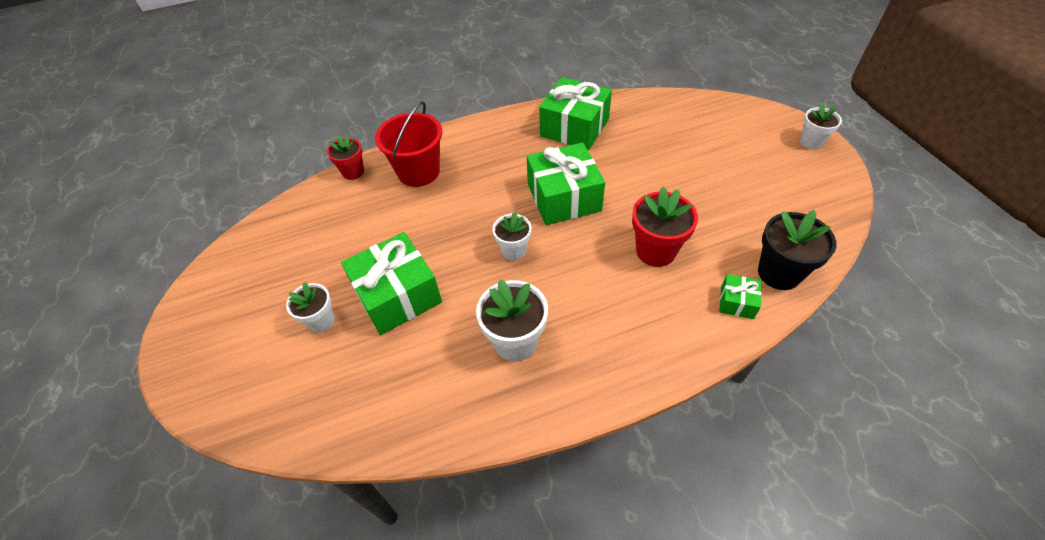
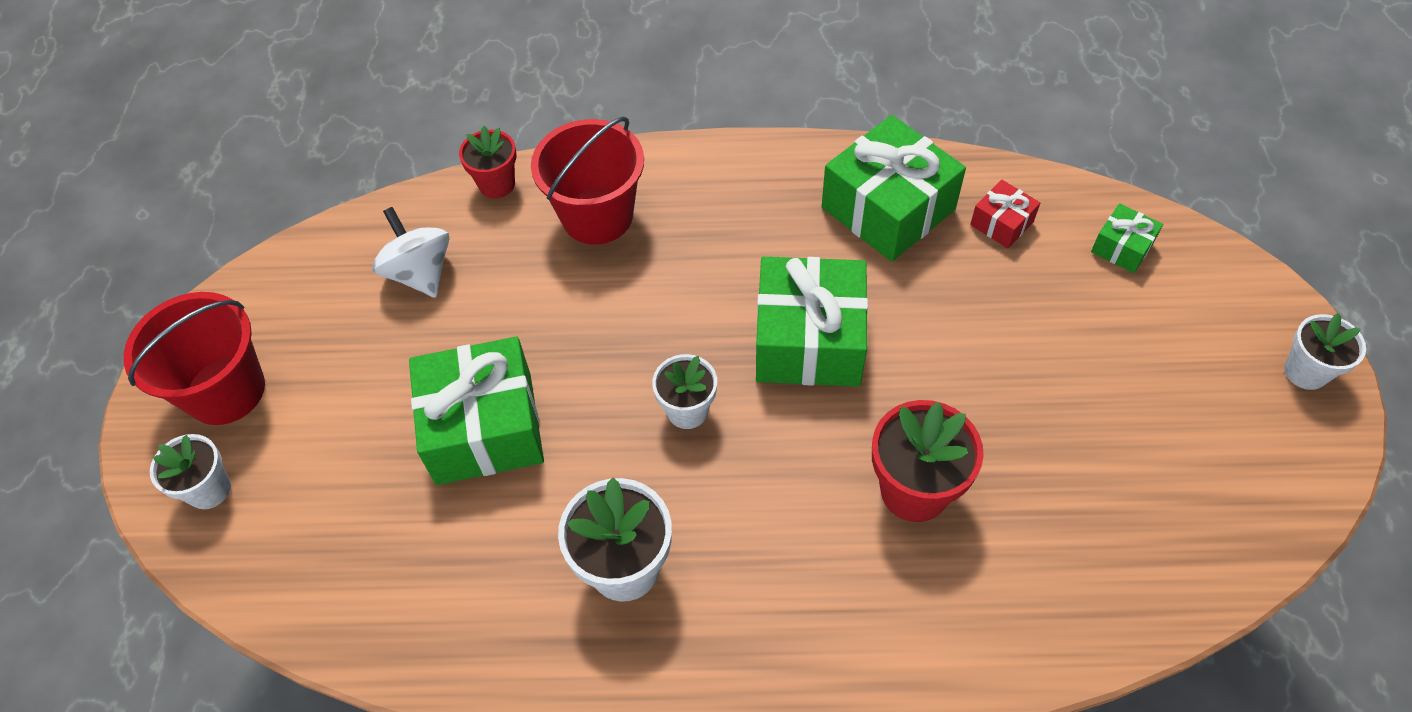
camera: 20 degrees right, 5 degrees up
white flower pot [286,282,335,332] -> white flower pot moved to [150,434,231,509]
green gift [719,274,762,319] -> green gift moved to [1091,203,1163,273]
black flower pot [758,210,836,290] -> none
none -> red bucket [123,292,265,425]
none -> white spinning top [372,207,449,298]
none -> red gift [970,180,1040,248]

